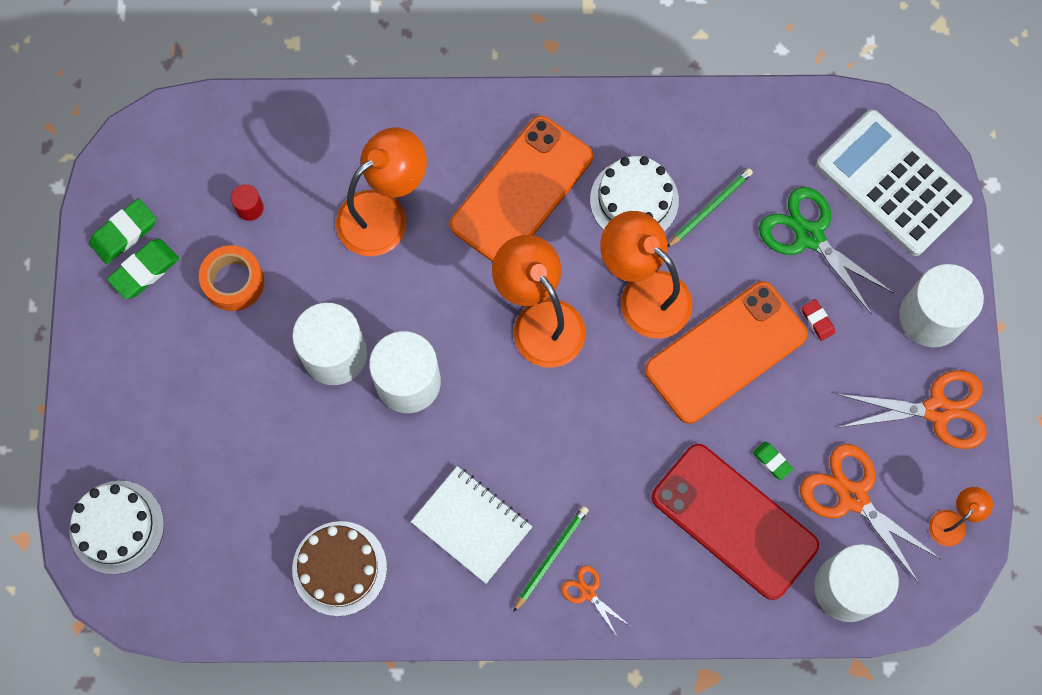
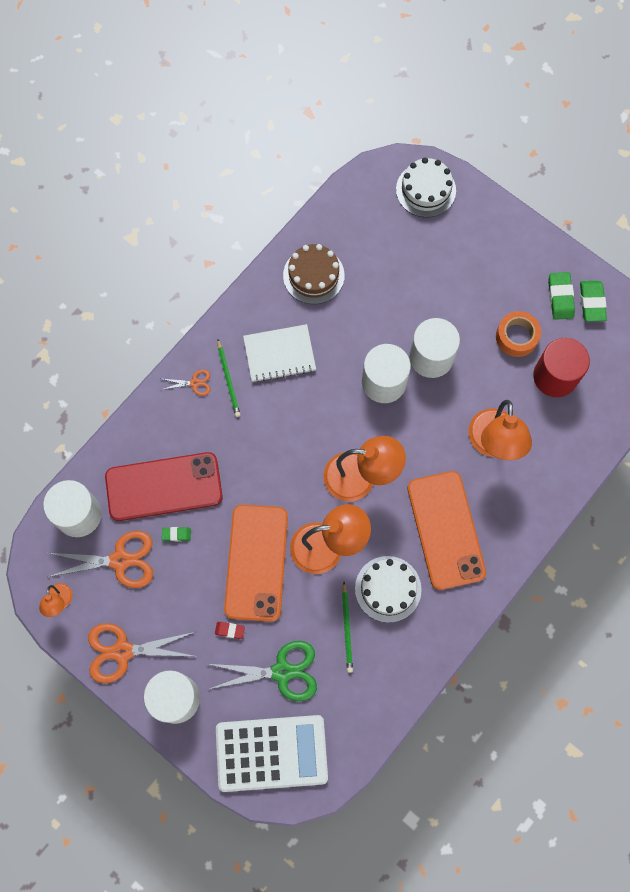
camera: 130 degrees right, 0 degrees up
red cylinder [231,184,264,221] -> red cylinder [533,338,590,397], size x2.31
orange scissors [837,370,987,449] -> orange scissors turned 45 degrees clockwise [88,623,198,683]

